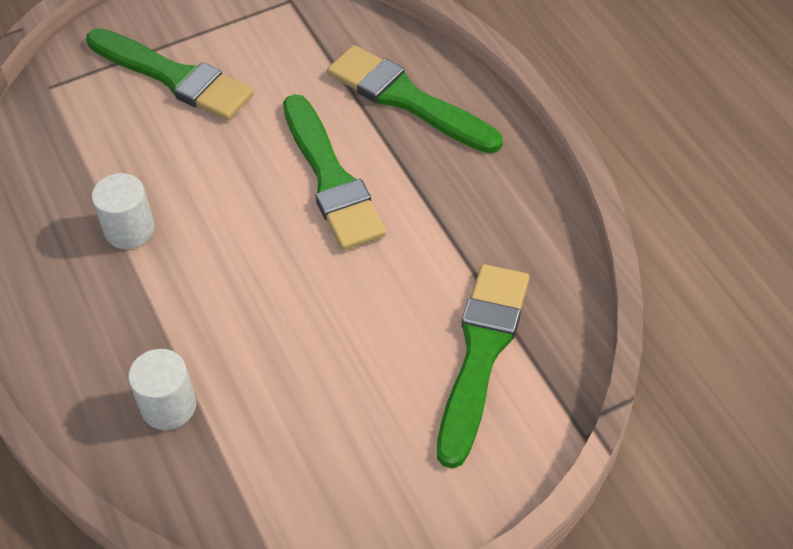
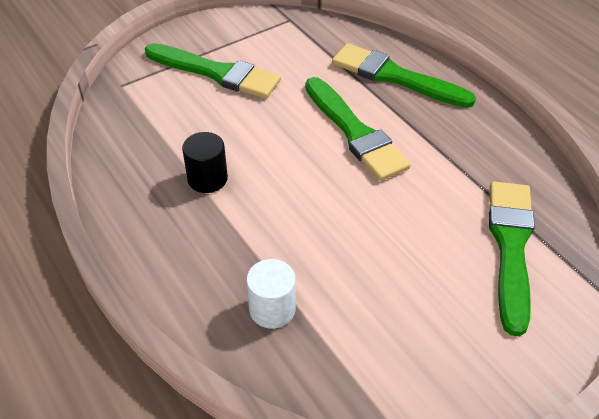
camera: 10 degrees left, 5 degrees down
white cylinder [92,173,155,249] -> black cylinder [182,132,228,193]

